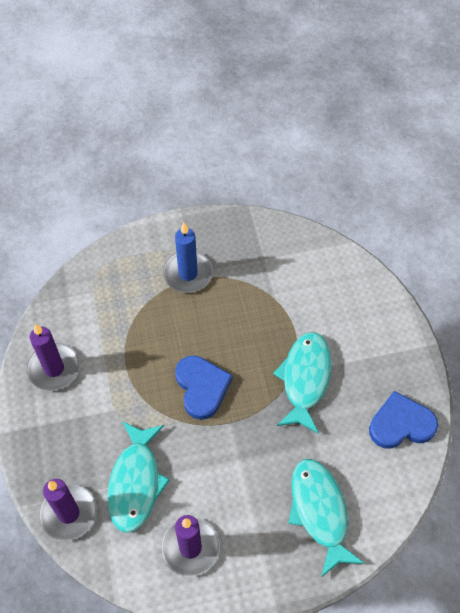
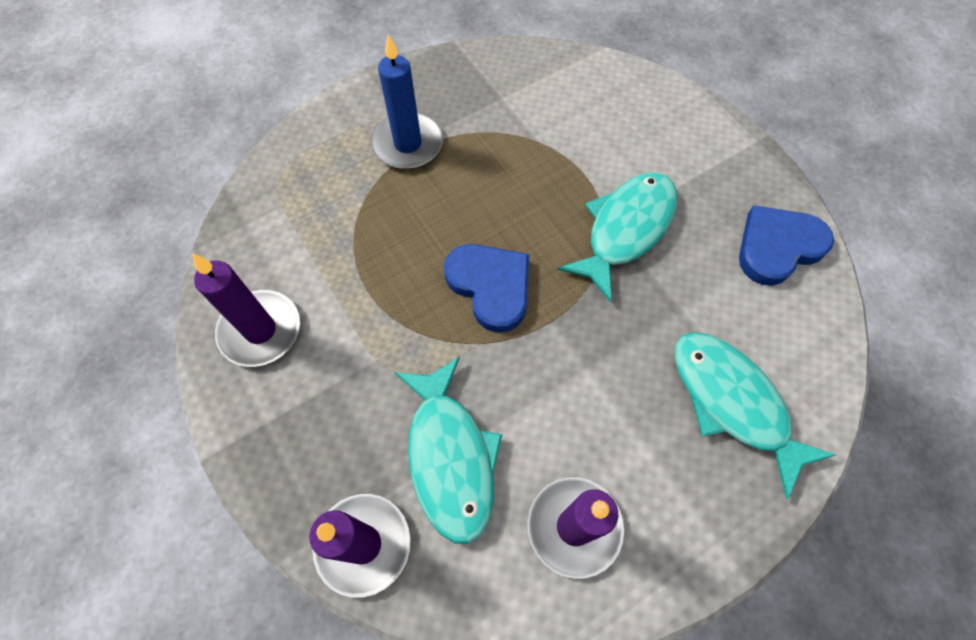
camera: 20 degrees left, 5 degrees up
turquoise fish [273,332,332,434] -> turquoise fish turned 45 degrees clockwise [558,172,678,302]

